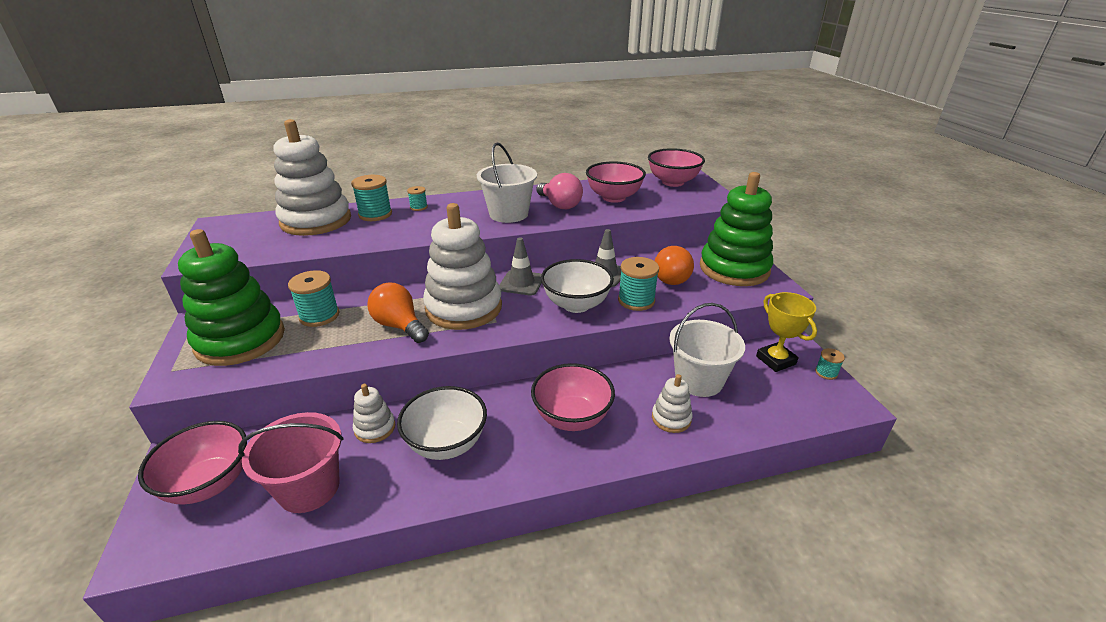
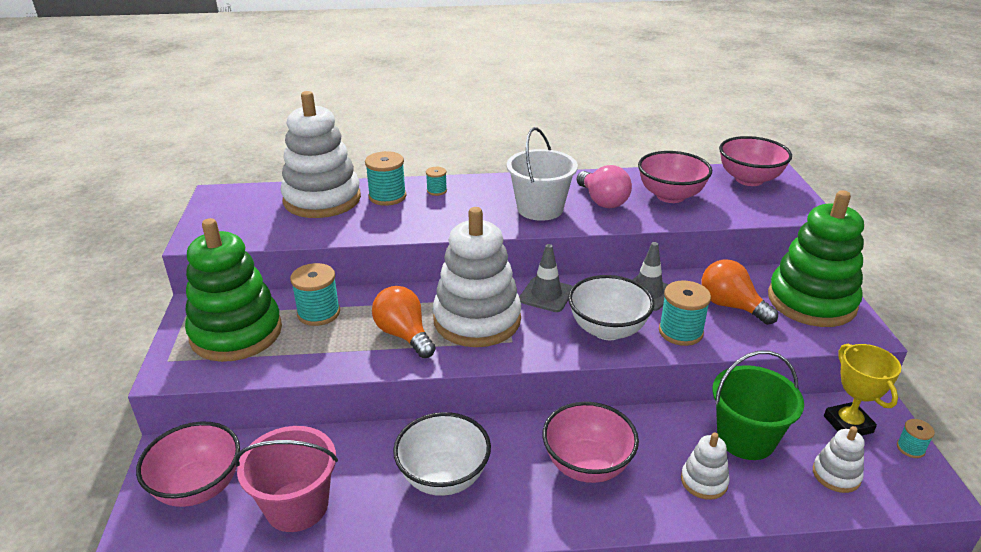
camera: 10 degrees right, 0 degrees up
white stacking toy [353,384,395,443] -> white stacking toy moved to [813,426,865,493]
orange light bulb [655,246,694,285] -> orange light bulb turned 105 degrees clockwise [702,259,778,325]
white bucket [669,303,745,397] -> green bucket [712,350,804,460]

